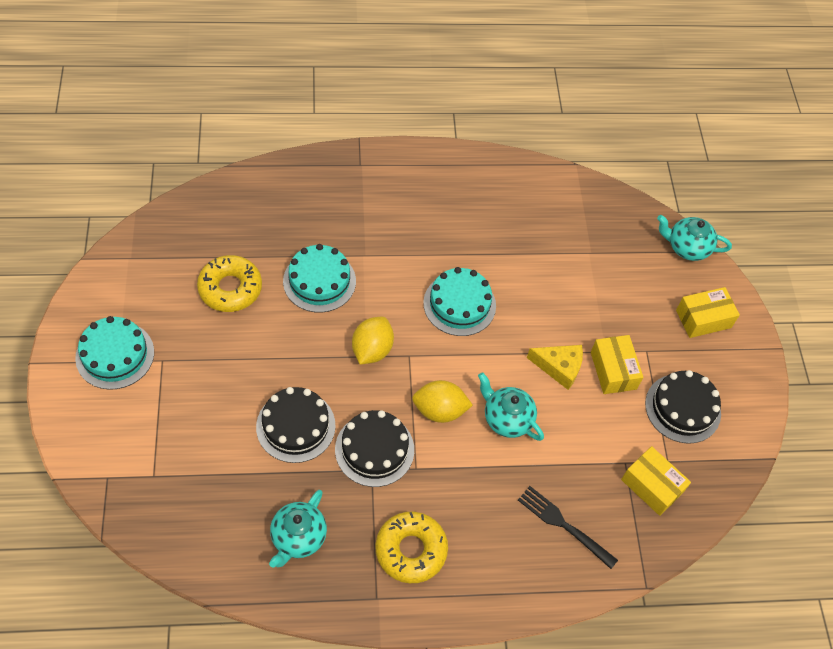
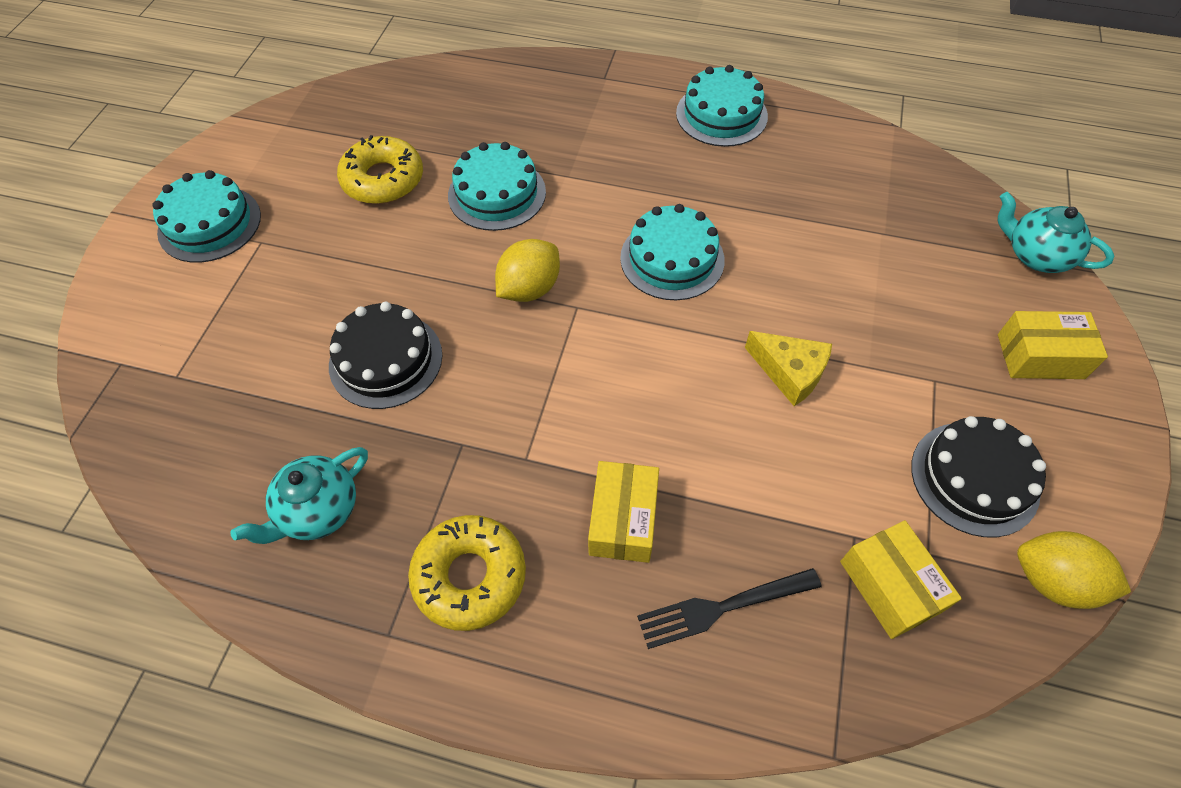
camera: 25 degrees right, 0 degrees up
black cake [335,410,414,487] -> none
yellow lemon [412,380,473,423] -> yellow lemon moved to [1017,531,1131,609]
turquoise teapot [478,372,544,441] -> none
black fork [518,486,618,569] -> black fork turned 75 degrees counterclockwise [637,568,822,649]
yellow box [591,335,643,394] -> yellow box moved to [588,461,659,563]
none -> turquoise cake [676,65,768,147]

